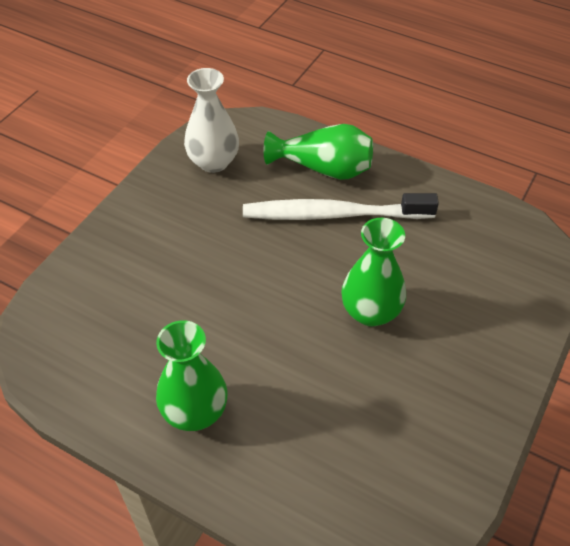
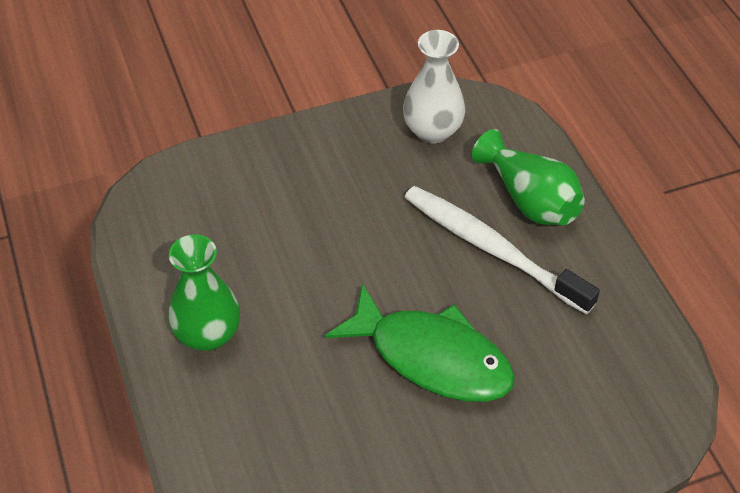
camera: 40 degrees right, 0 degrees up
green vase [341,218,406,326] -> green fish [325,283,515,402]

